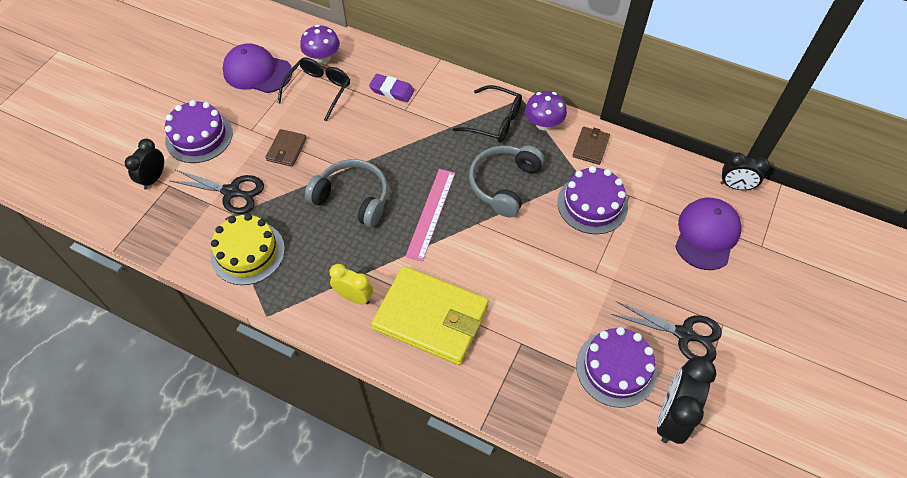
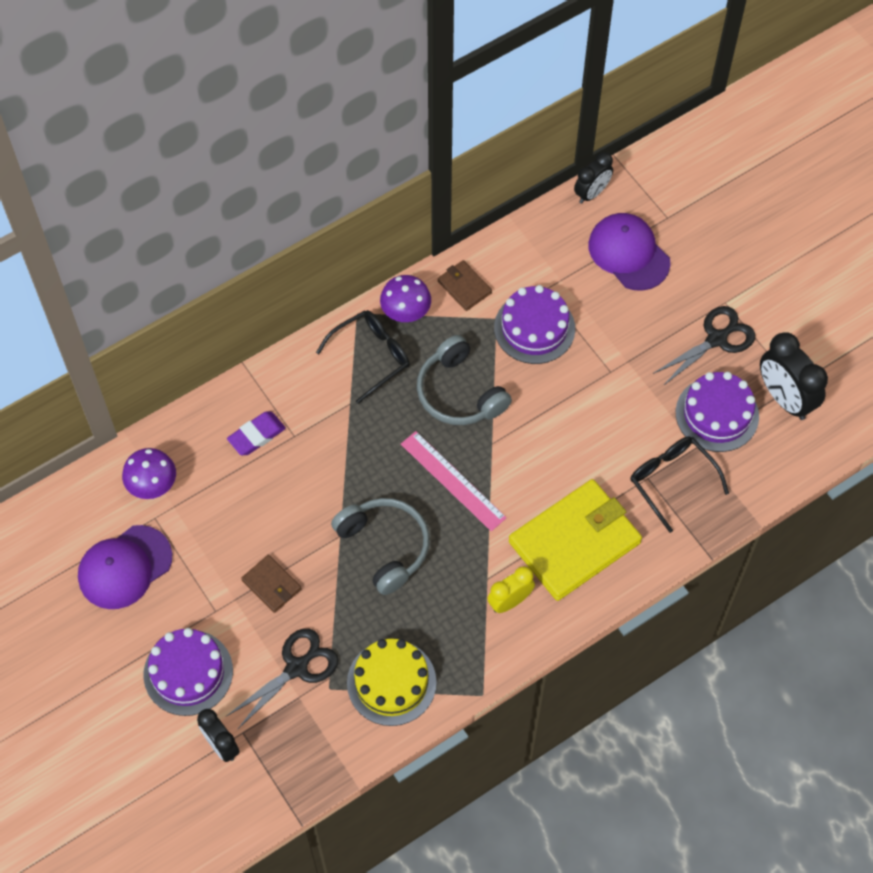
camera: 60 degrees left, 5 degrees up
black glasses [277,58,350,121] -> black glasses moved to [630,436,729,533]
grey headphones [305,159,388,227] -> grey headphones turned 90 degrees clockwise [331,498,430,595]

